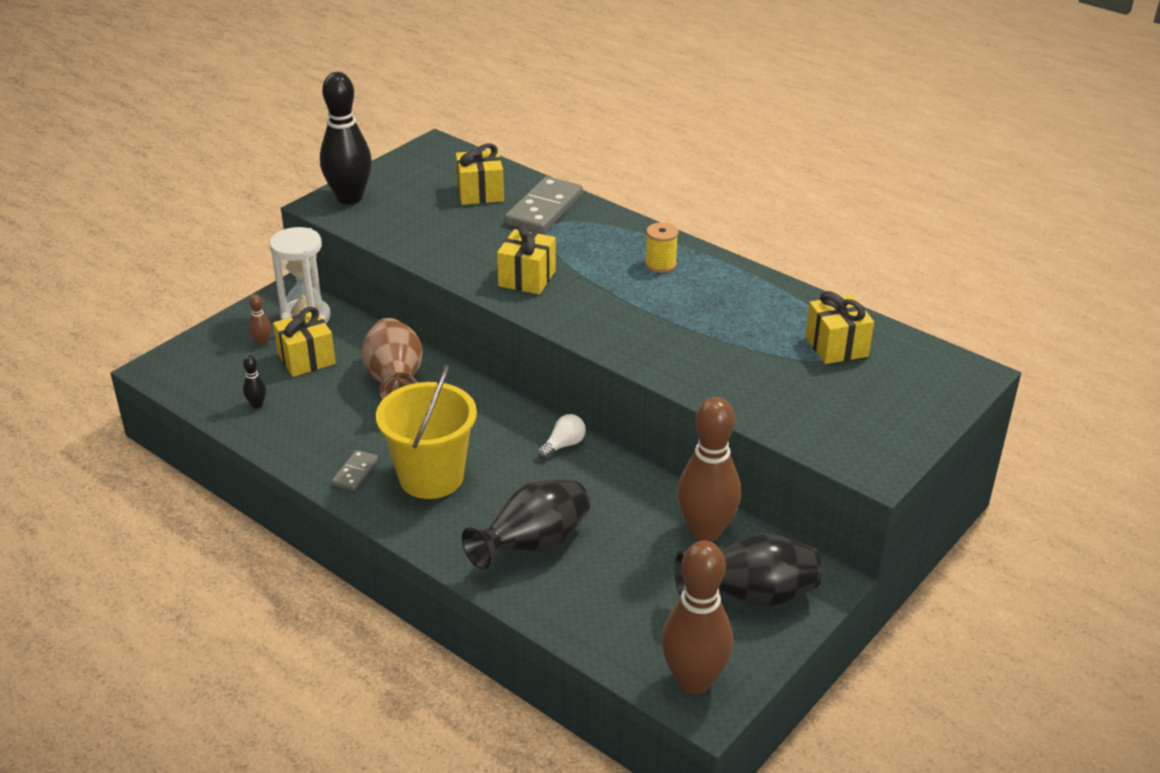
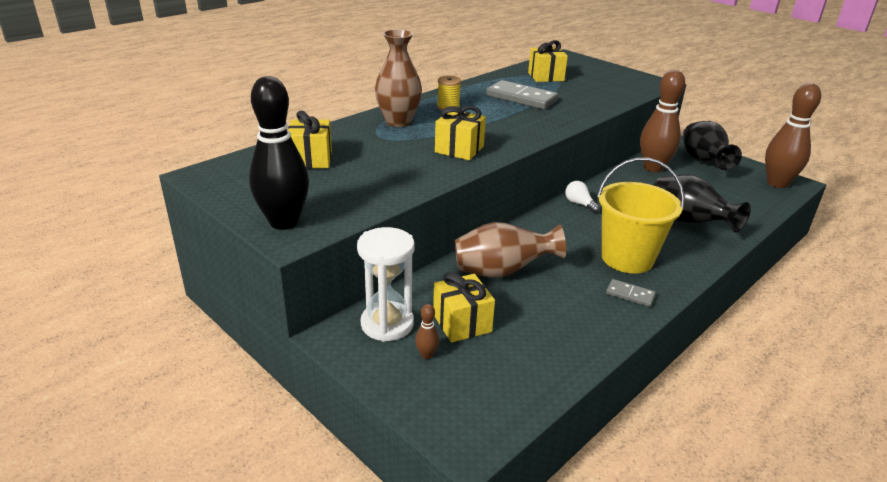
camera: 85 degrees left, 5 degrees down
black bowling pin [243,355,266,408] -> none
grey domino [505,176,583,233] -> grey domino moved to [486,80,558,110]
none -> brown vase [375,29,422,127]

